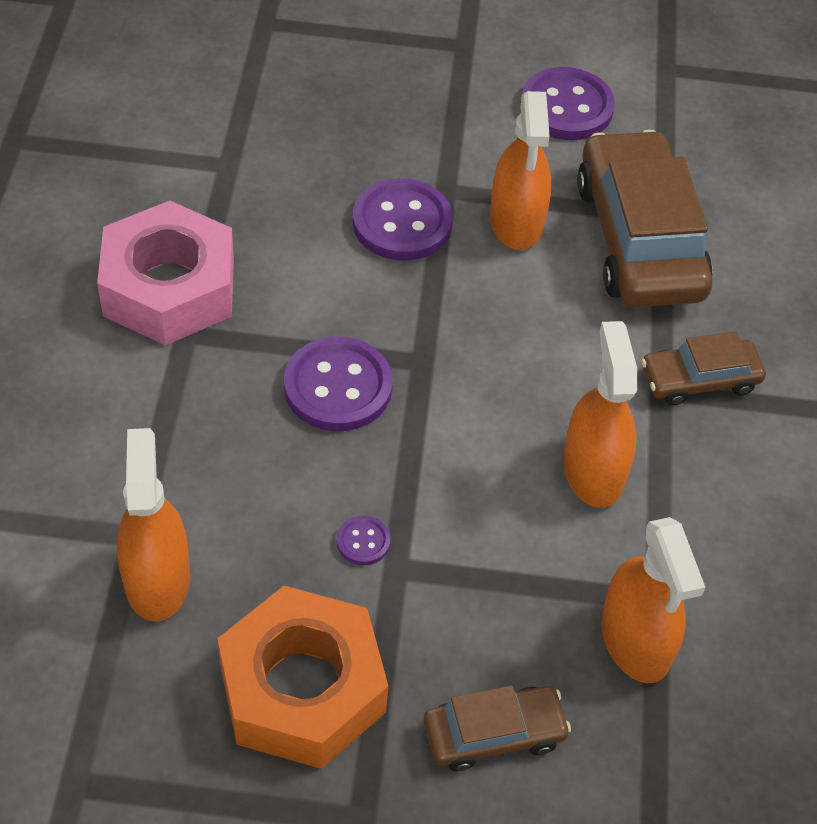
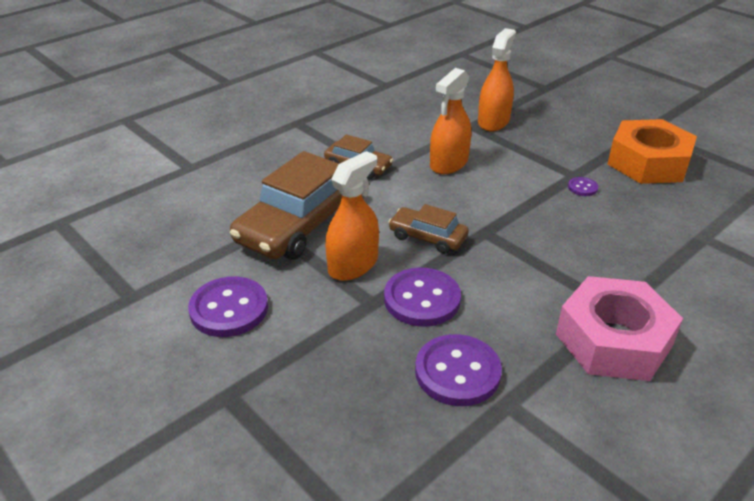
camera: 135 degrees left, 15 degrees down
orange spray bottle [117,428,190,622] -> none
purple button [284,336,393,431] -> purple button moved to [415,334,502,406]
brown car [424,686,571,772] -> brown car moved to [388,204,469,254]

